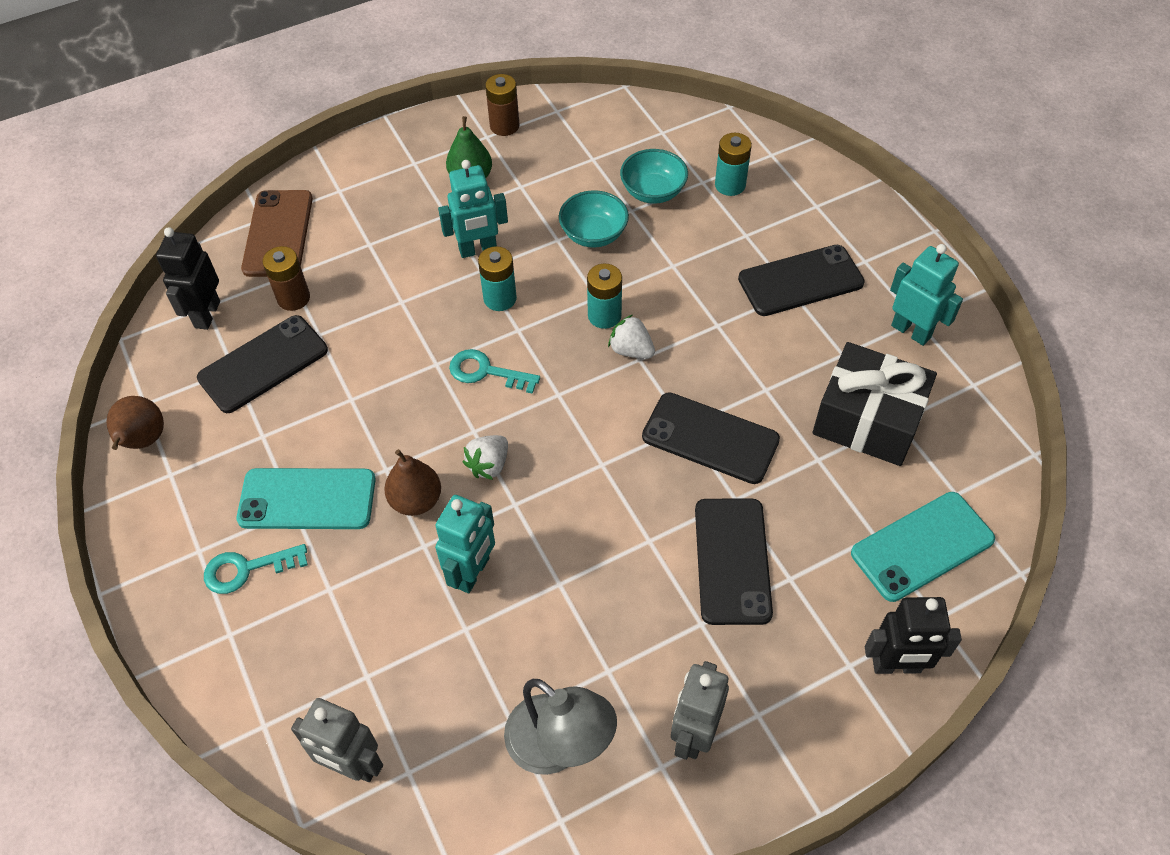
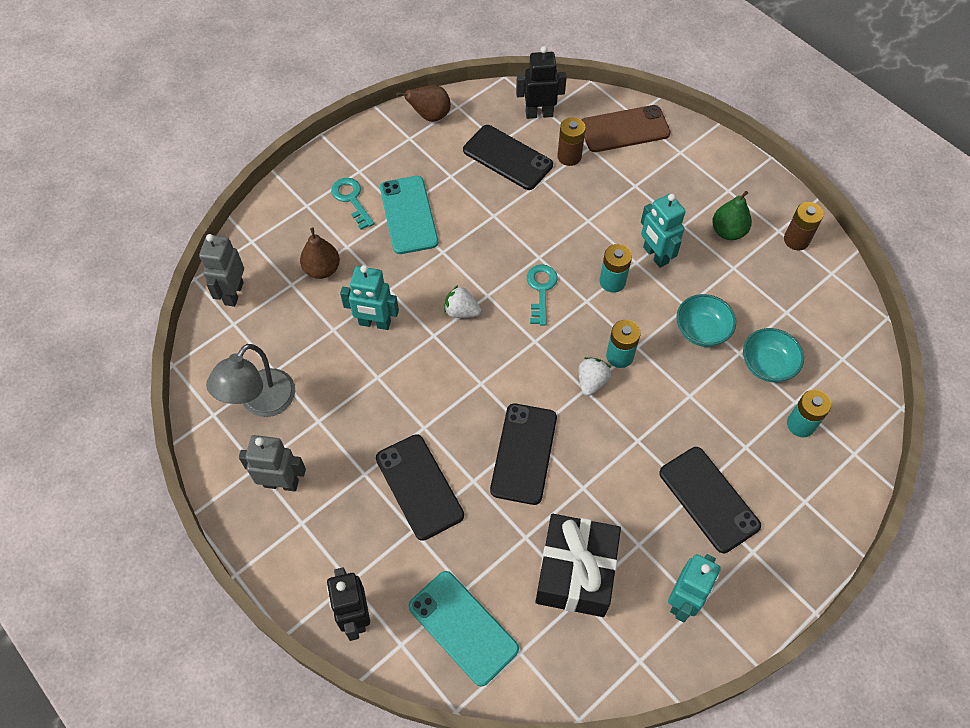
camera: 75 degrees right, 5 degrees up
brown pear [384,449,441,516] -> brown pear moved to [300,227,340,279]
black phone [695,498,773,625] -> black phone turned 75 degrees clockwise [376,434,464,541]

